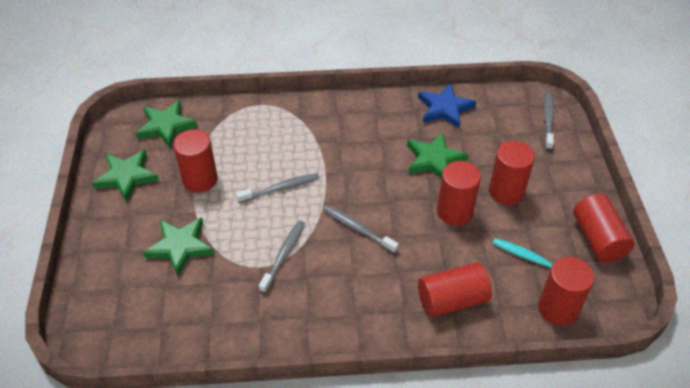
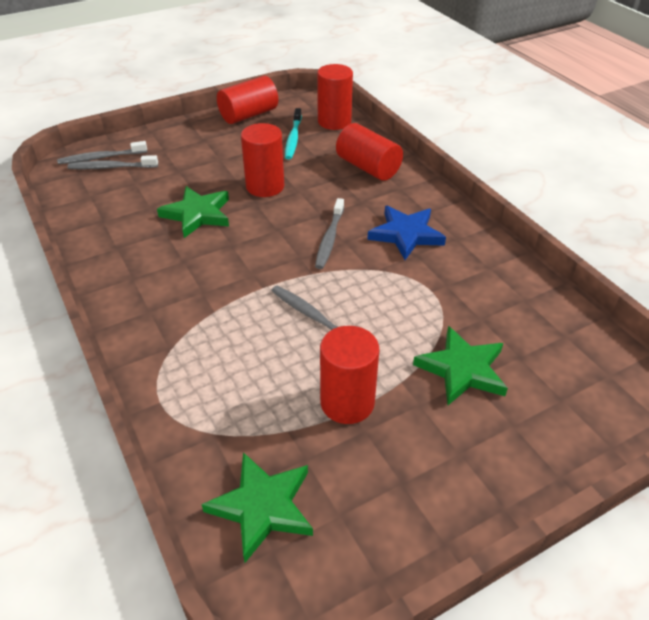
camera: 115 degrees left, 5 degrees down
green star [92,149,159,202] -> none
grey toothbrush [259,221,305,293] -> grey toothbrush moved to [67,155,158,169]
blue star [418,83,476,128] -> blue star moved to [367,206,446,260]
red cylinder [489,141,535,205] -> none

